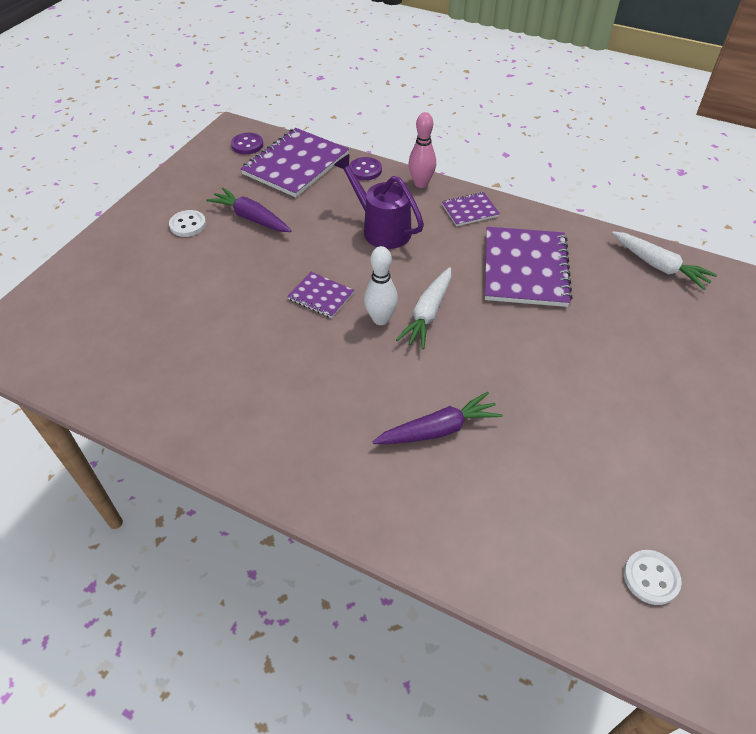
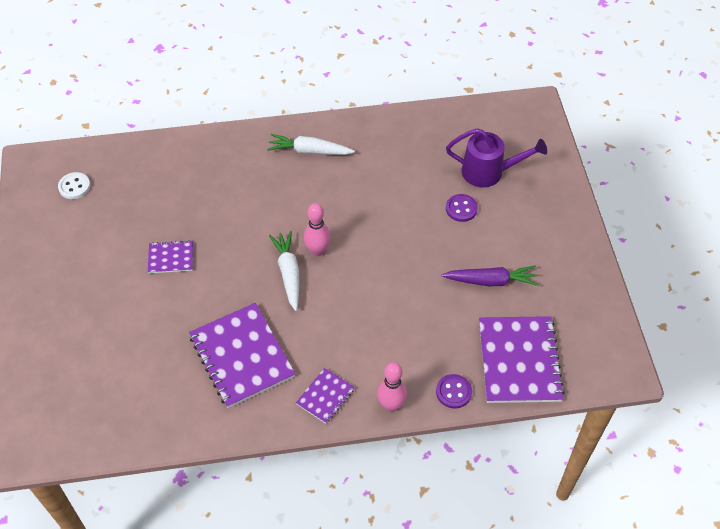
camera: 145 degrees right, 5 degrees up
white button [169,210,206,237] -> none
purple button [231,133,263,154] -> purple button moved to [446,194,478,222]
purple notebook [287,272,354,318] -> purple notebook moved to [148,240,193,273]
purple watering can [334,154,424,249] -> purple watering can moved to [446,128,547,187]
white bowling pin [364,246,398,325] -> pink bowling pin [304,203,331,256]
purple carrot [372,392,503,444] -> none
white carrot [612,231,717,290] -> white carrot moved to [267,134,355,155]

